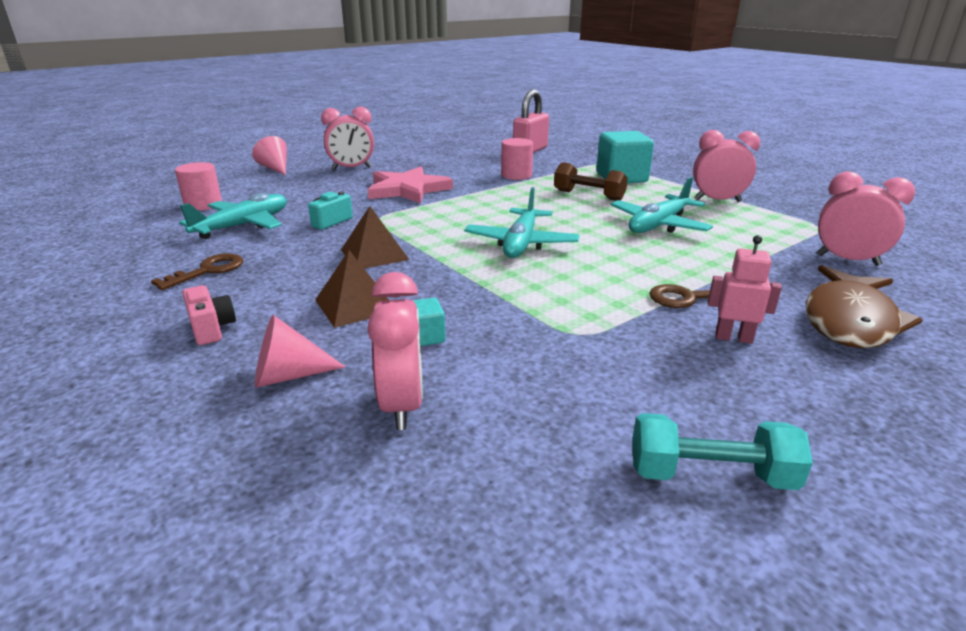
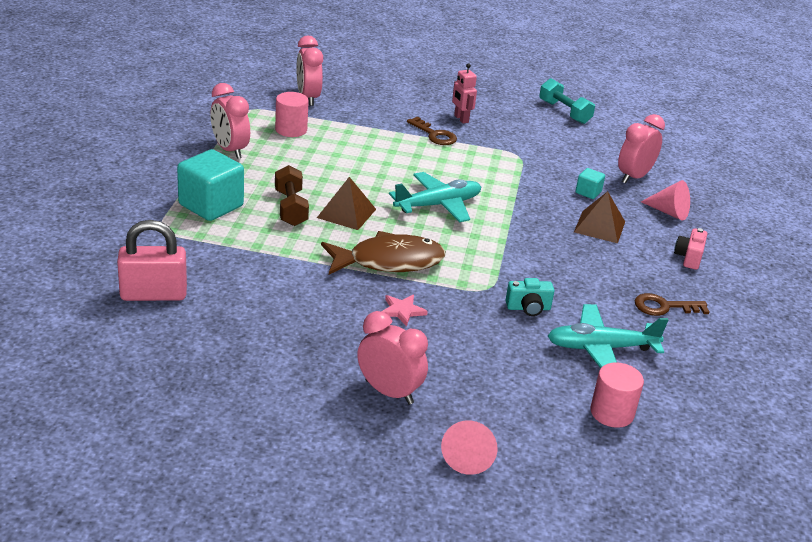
camera: 135 degrees left, 5 degrees up
brown pyramid [341,206,409,269] -> brown pyramid moved to [317,177,376,230]
pink star [367,166,453,204] -> pink star [382,295,428,326], size x0.45
pink cylinder [501,138,533,180] -> pink cylinder moved to [275,92,309,137]
turquoise plane [611,177,713,233] -> none
brown fish [806,265,923,348] -> brown fish moved to [321,231,445,274]

